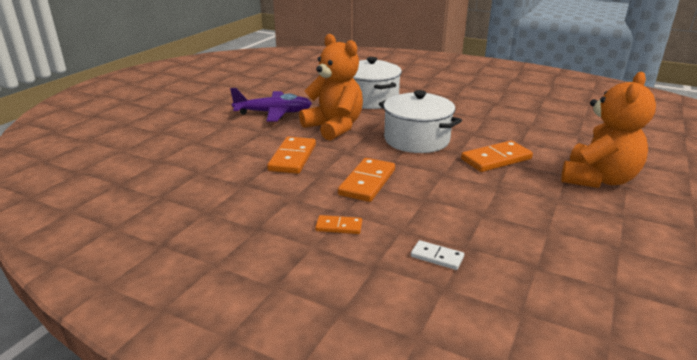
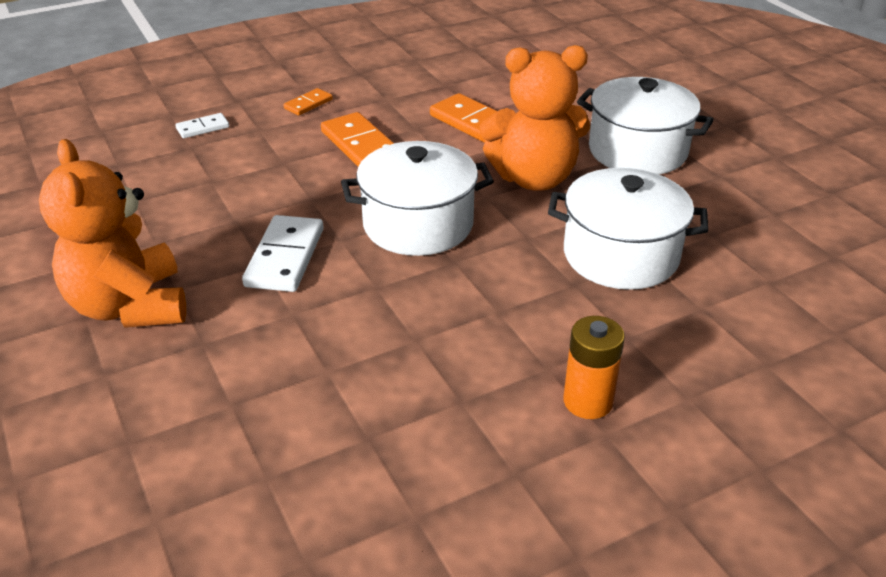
camera: 125 degrees right, 10 degrees up
purple plane [230,88,312,122] -> white pot [577,77,714,175]
orange domino [461,140,533,172] -> white domino [242,215,324,292]
none -> orange battery [563,316,625,419]

